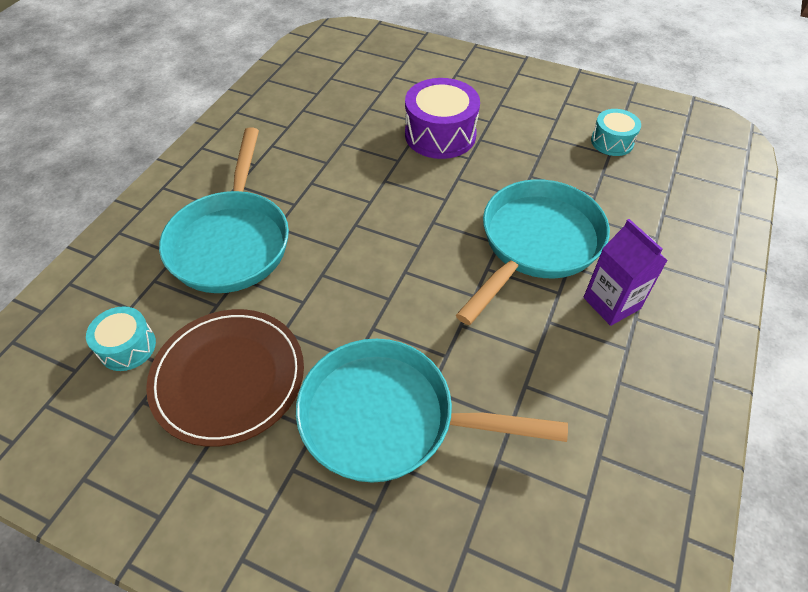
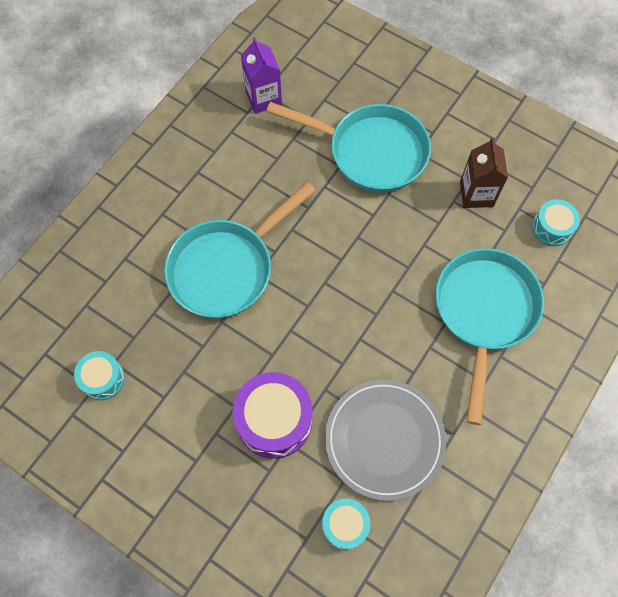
camera: 170 degrees left, 15 degrees up
brown plate [146,309,304,447] -> brown carton [460,137,508,208]
purple carton [583,219,668,326] -> purple carton moved to [241,37,282,114]
none -> turquoise drum [322,498,370,550]
none -> grey plate [325,380,446,501]

